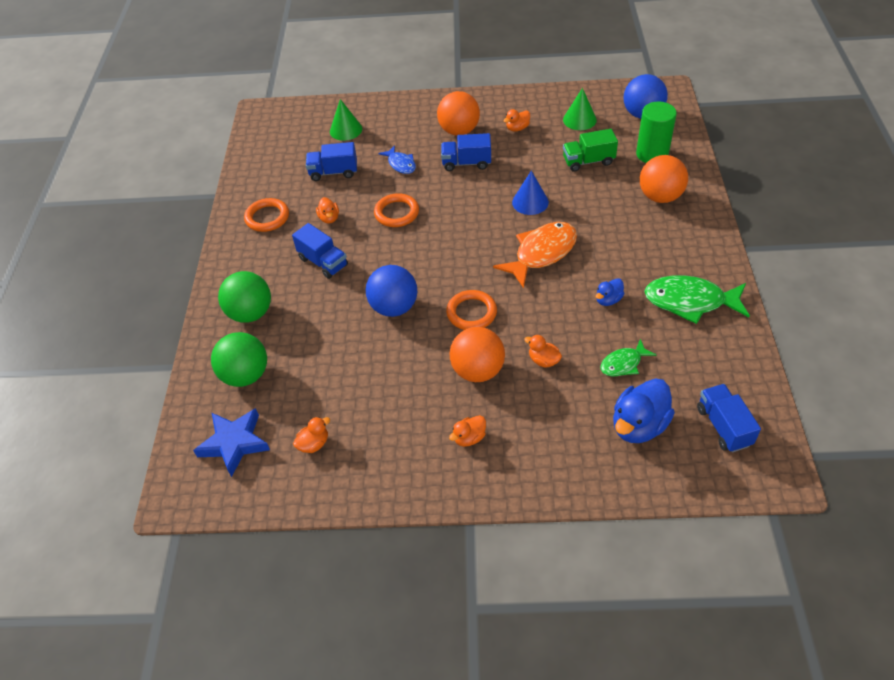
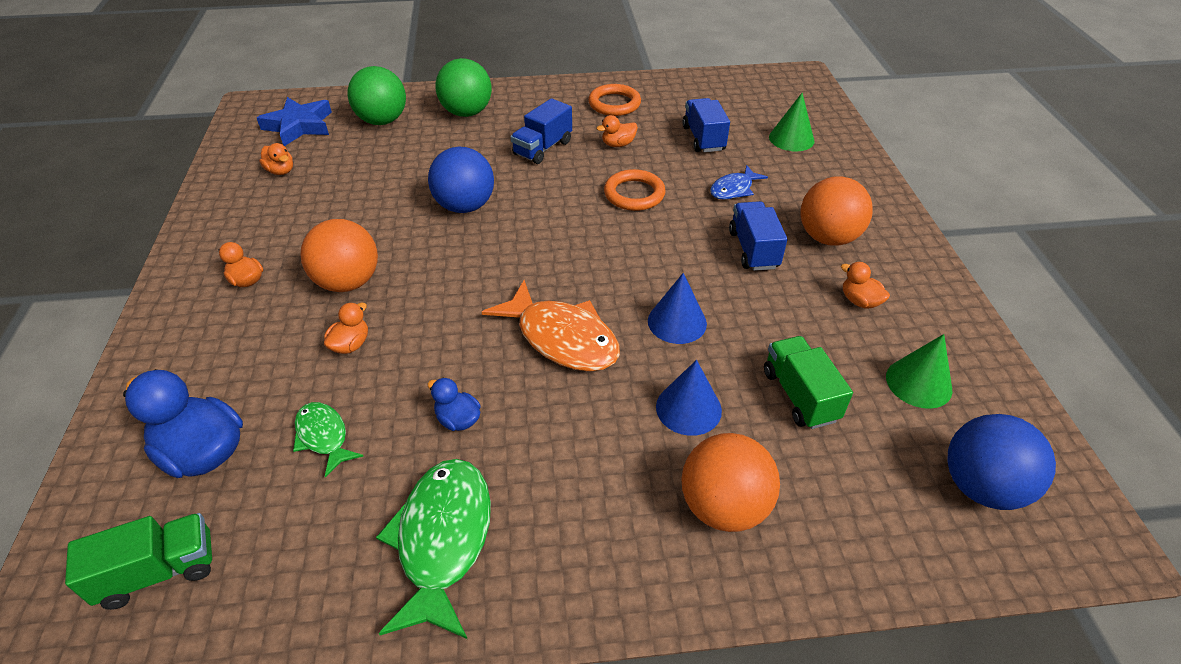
camera: 80 degrees right, 5 degrees down
orange ring [446,290,497,330] -> none
green cylinder [636,102,677,163] -> none
blue truck [697,384,761,452] -> green truck [65,513,212,610]
none -> blue cone [656,360,722,436]

